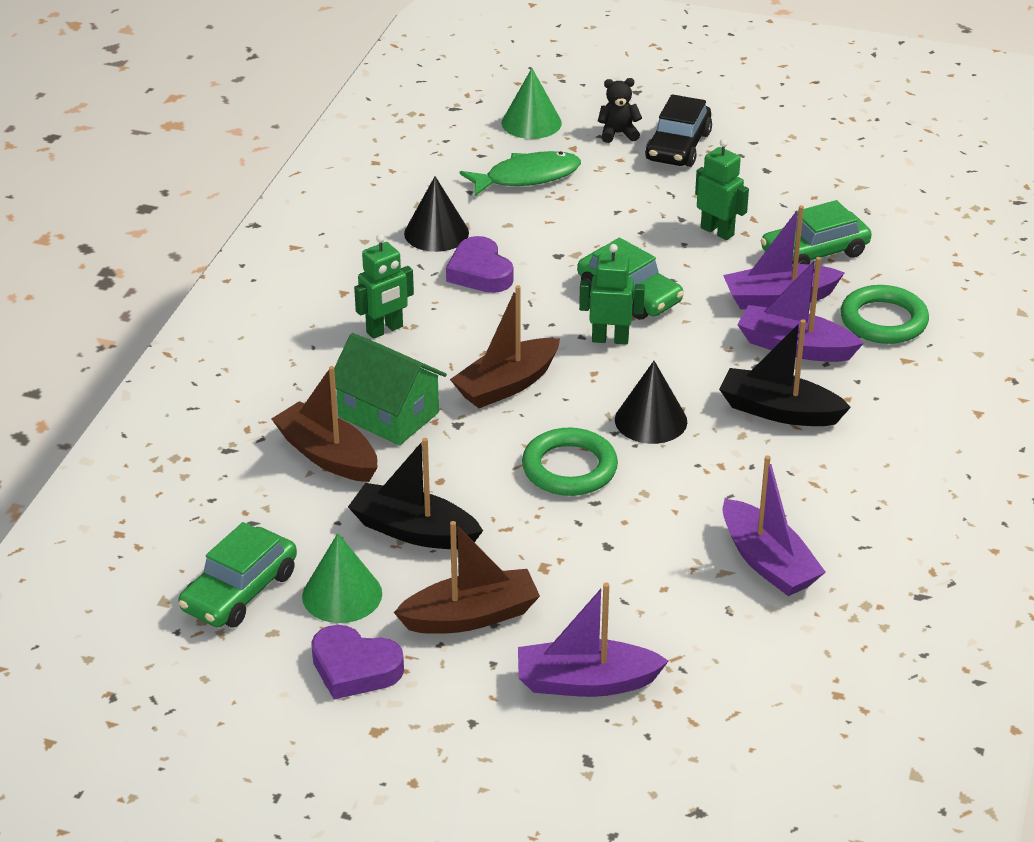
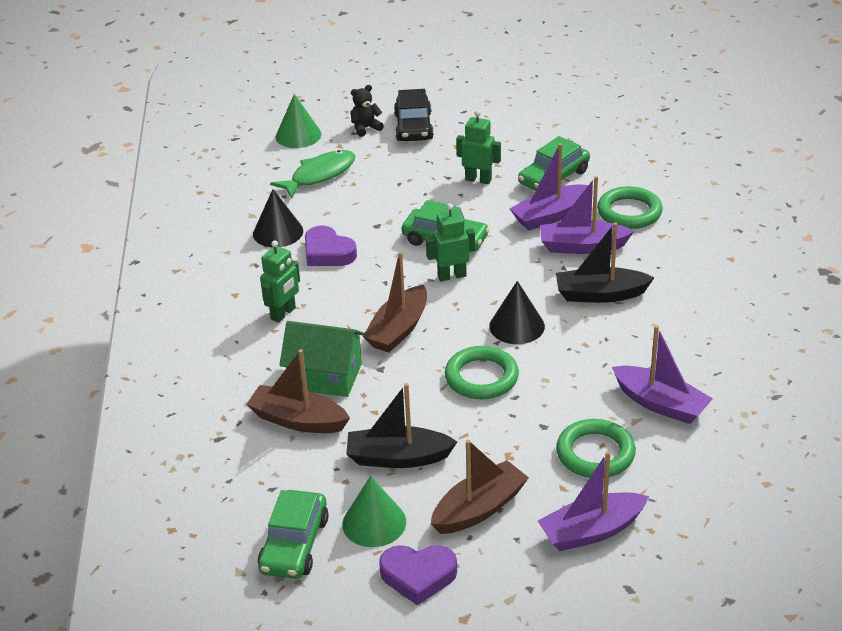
camera: 20 degrees left, 0 degrees up
none -> green ring [556,419,636,478]

